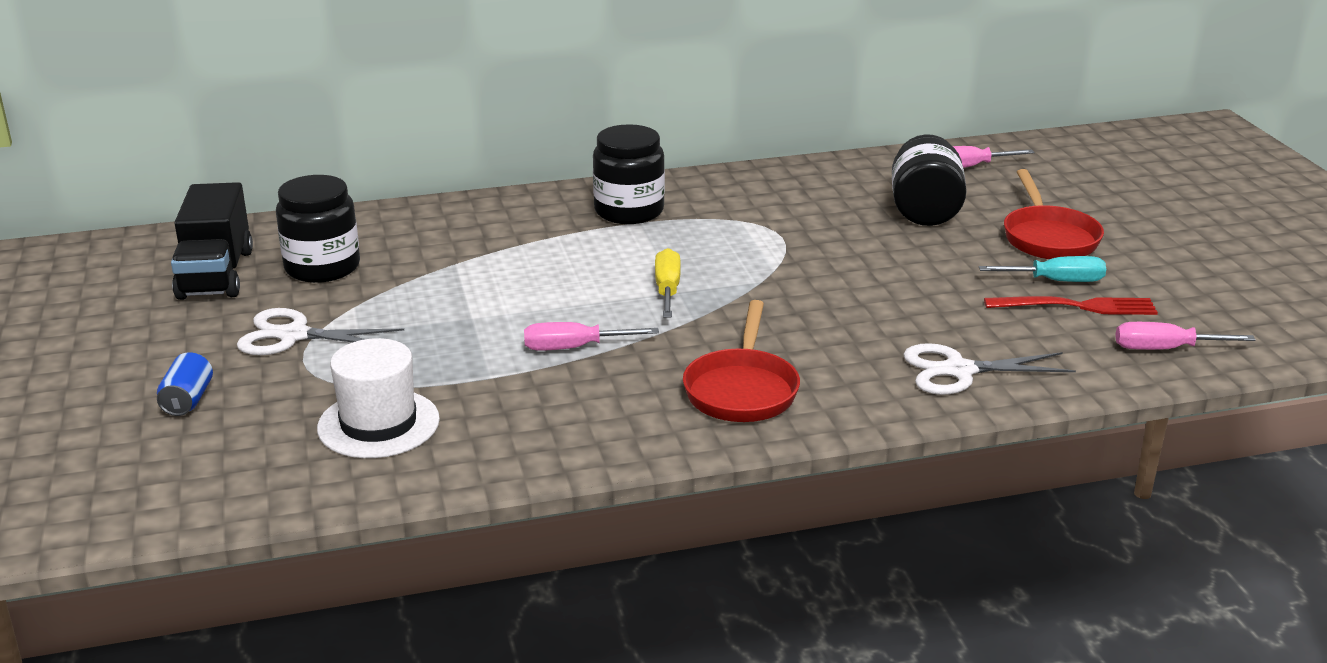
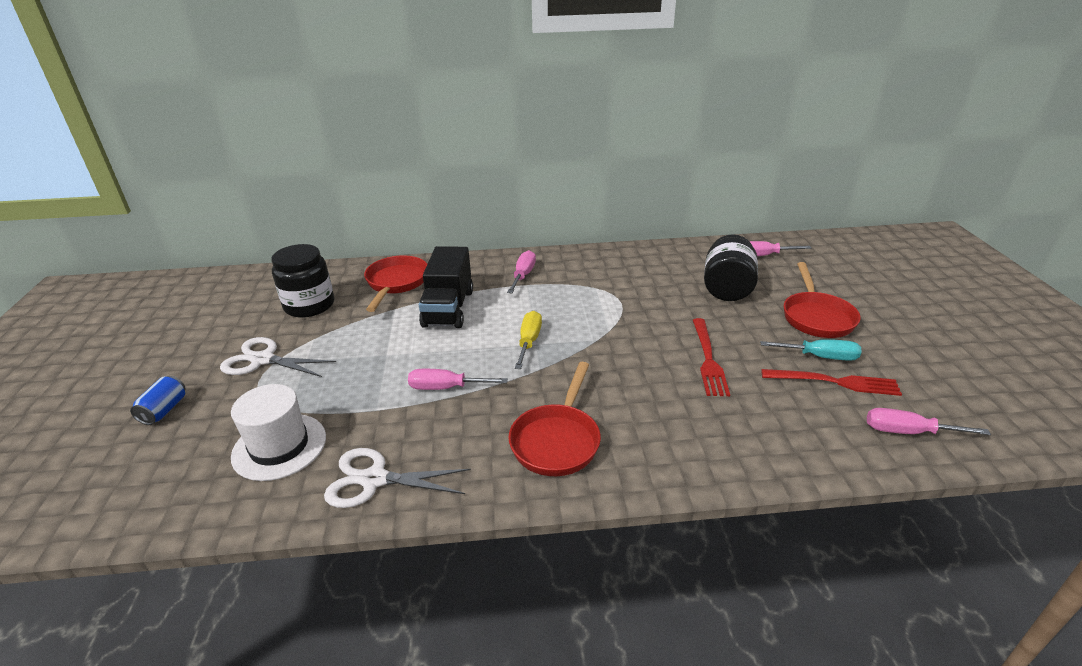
camera: 10 degrees right, 5 degrees up
black truck [171,182,253,300] -> black truck moved to [419,246,473,328]
black jar [593,124,665,224] -> pink screwdriver [507,250,536,293]
white scissors [903,343,1076,395] -> white scissors moved to [324,448,471,508]
none -> red pan [364,255,427,312]
none -> red fork [693,318,730,396]

